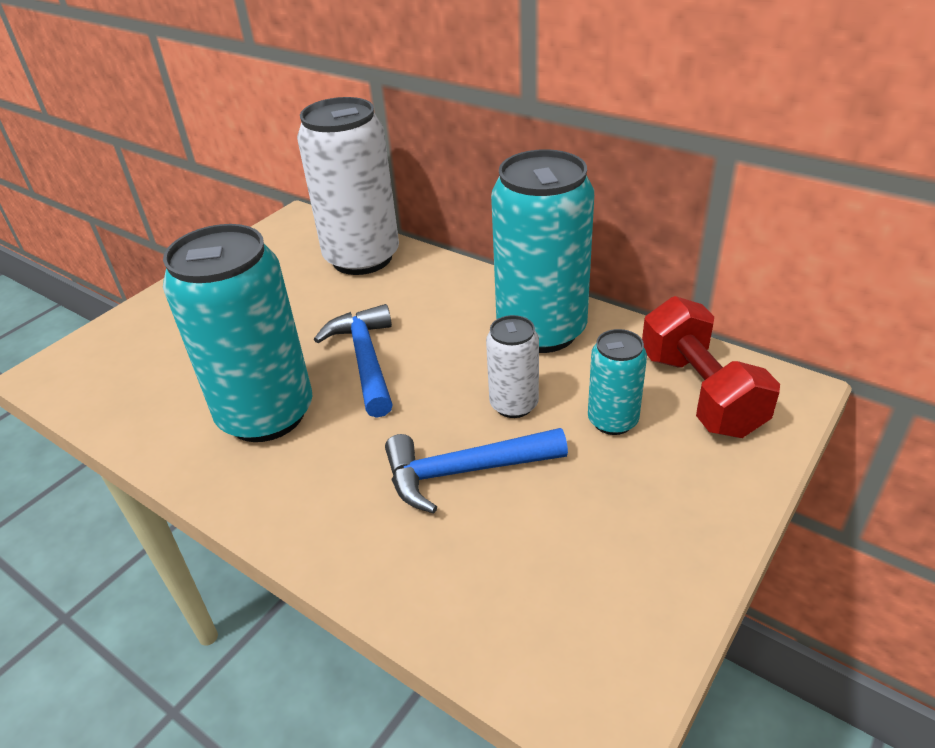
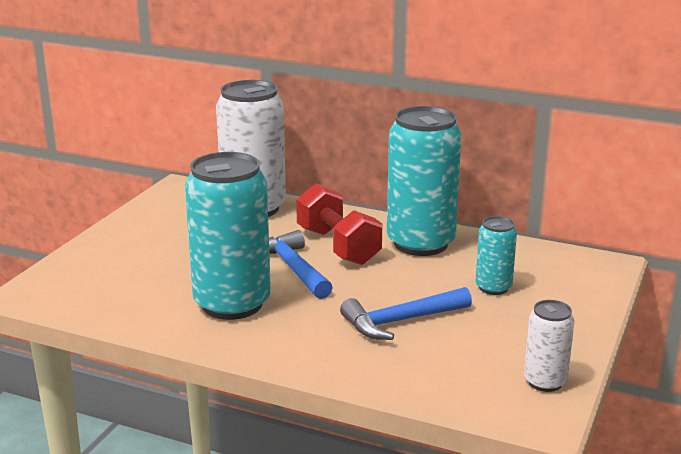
camera: 15 degrees left, 15 degrees down
white can [486,315,539,418] -> white can moved to [524,300,575,392]
red dumbbell [642,296,780,438] -> red dumbbell moved to [296,183,382,265]

